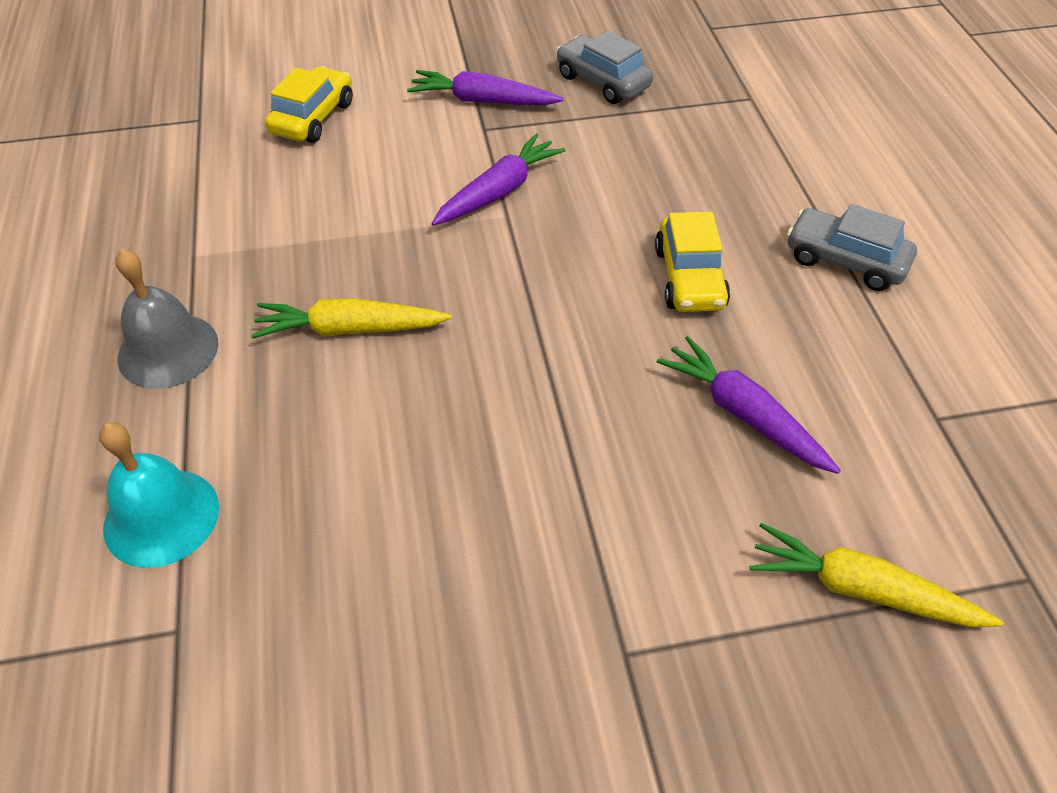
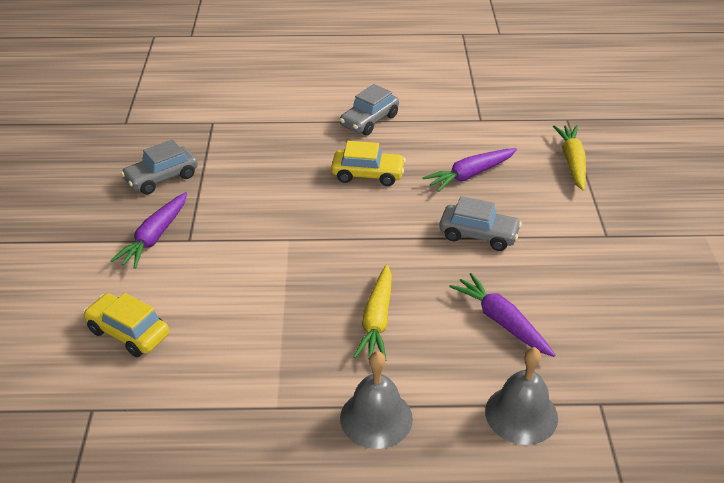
camera: 80 degrees left, 10 degrees down
turquoise bell [99,422,219,568] -> grey bell [485,347,558,445]
purple carrot [432,133,566,226] -> purple carrot moved to [449,273,555,357]
yellow carrot [749,523,1003,627] -> yellow carrot turned 150 degrees clockwise [553,125,586,191]
none -> grey car [439,196,522,251]

